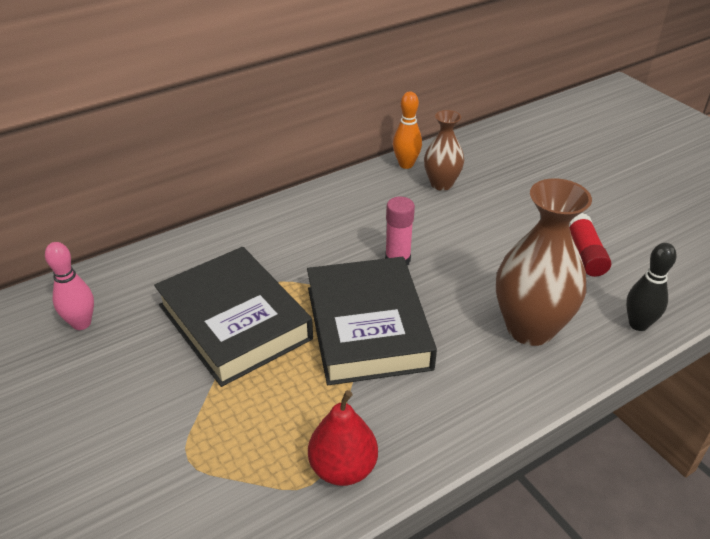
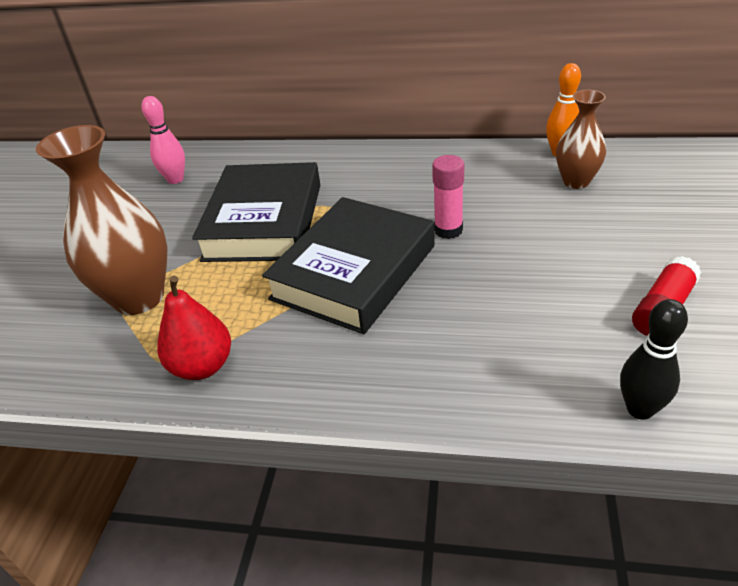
camera: 45 degrees right, 0 degrees up
brown vase [496,178,592,346] -> brown vase moved to [36,125,167,315]

